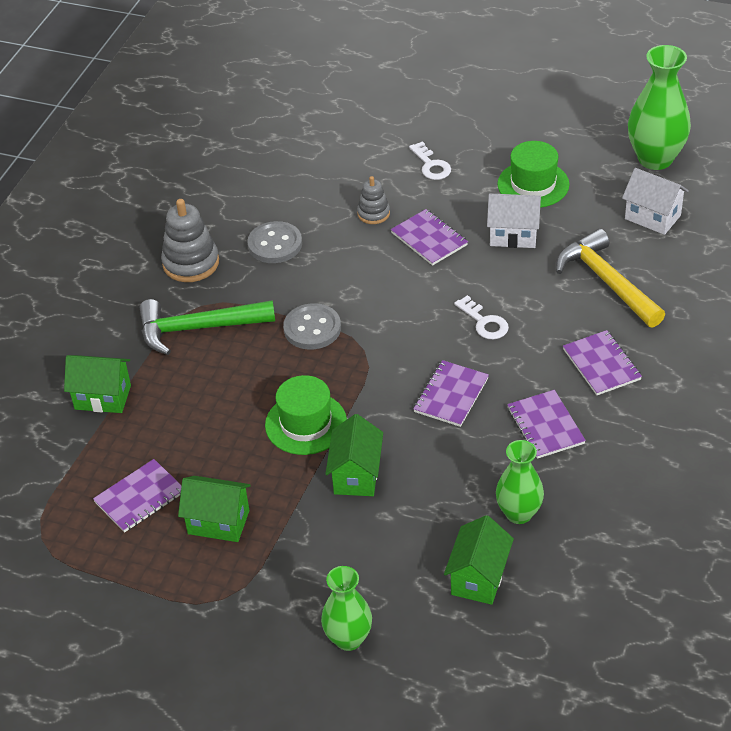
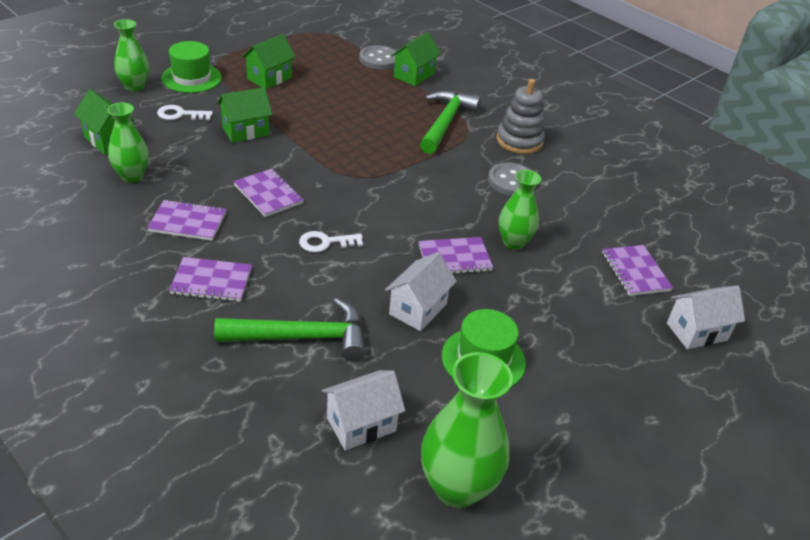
camera: 110 degrees right, 5 degrees down
purple notebook [93,459,182,533] -> purple notebook moved to [602,245,673,296]
green hat [265,375,347,455] -> green hat moved to [161,41,222,93]
grey button [283,303,341,350] -> grey button moved to [359,45,396,70]
green house [325,414,383,496] -> green house turned 60 degrees counterclockwise [217,87,272,143]
grey stacking toy [357,176,390,224] -> green vase [499,170,541,250]
white key [409,141,451,180] -> white key moved to [157,105,213,120]
yellow hammer [556,229,665,327] -> green hammer [214,298,366,361]
none -> white house [667,286,745,349]

